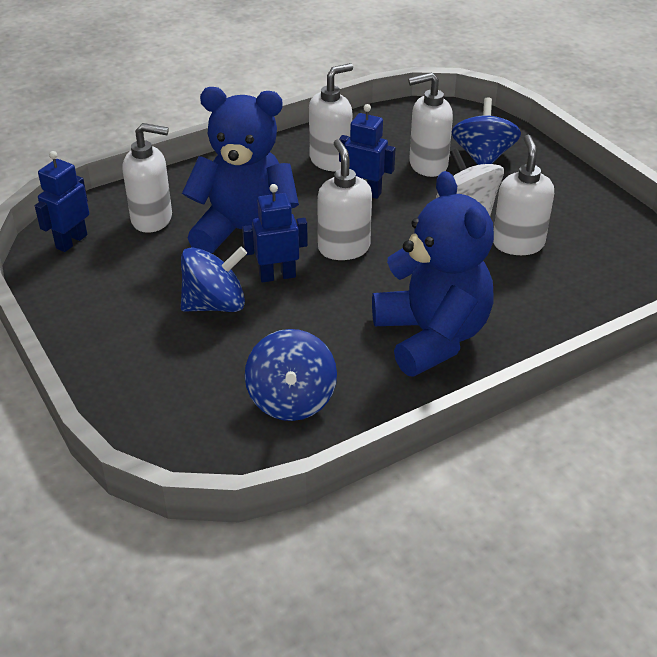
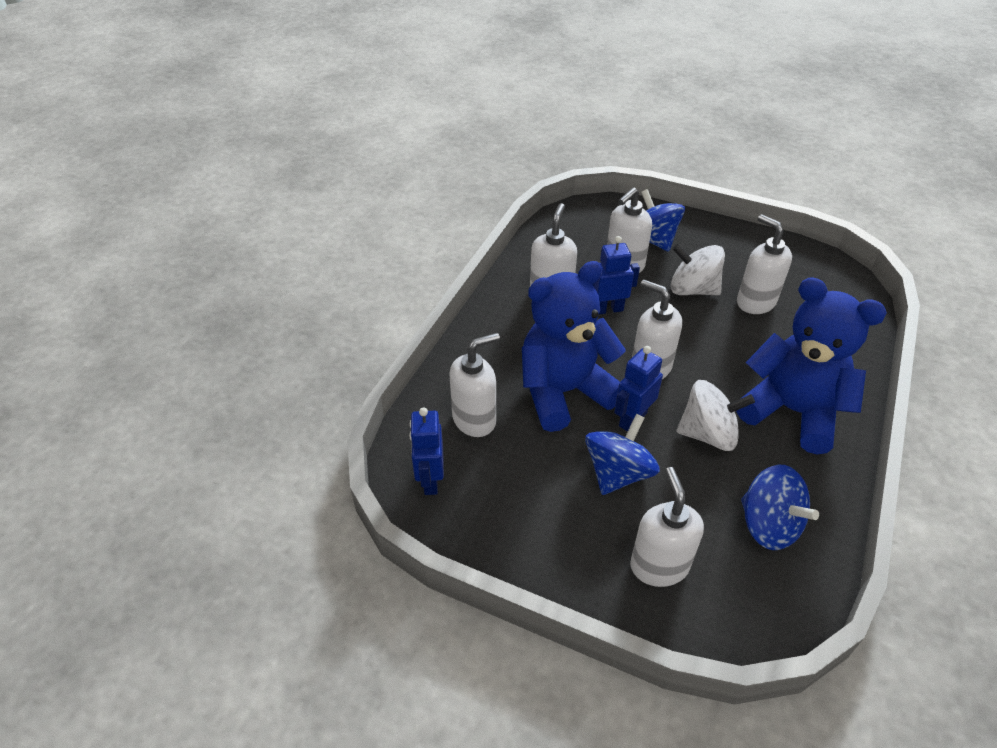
camera: 35 degrees left, 5 degrees up
none -> white soap dispenser [630,467,704,587]
none -> white spinning top [676,380,755,451]

